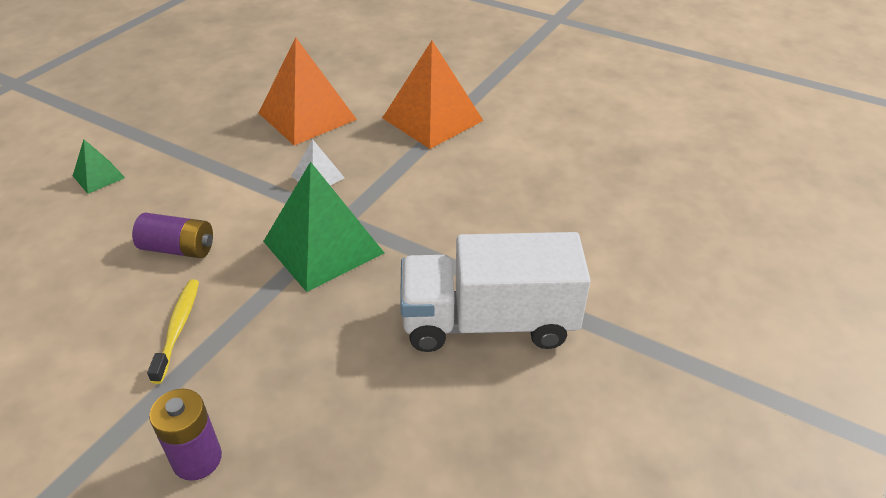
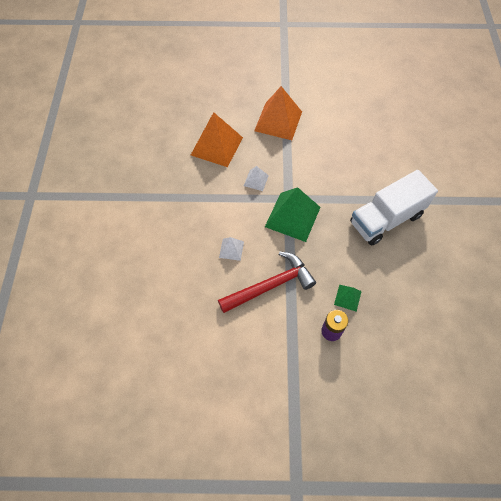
camera: 30 degrees left, 20 degrees up
green pyramid [73,139,125,194] -> green pyramid moved to [334,285,362,312]
purple battery [132,213,213,258] -> white pyramid [219,237,244,261]
yellow toothbrush [147,280,199,384] -> red hammer [218,252,316,313]

